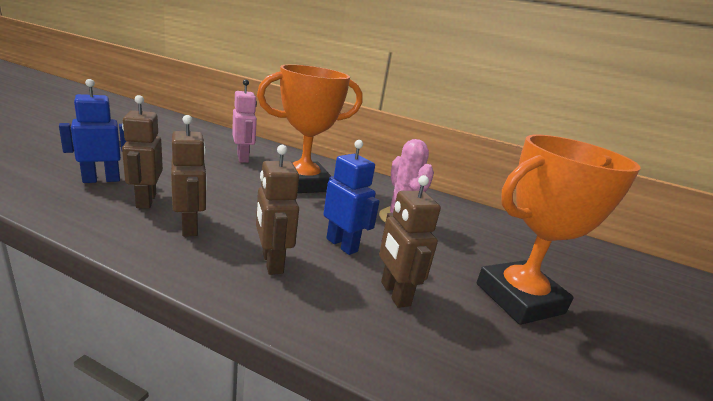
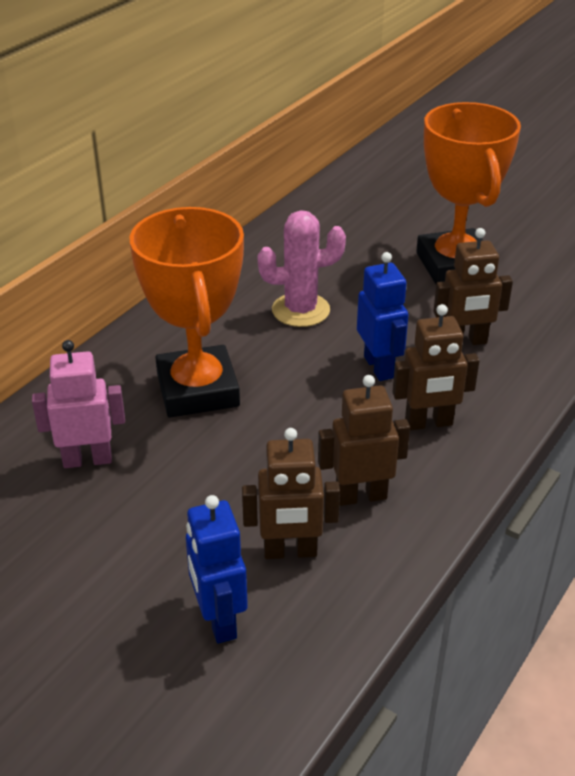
camera: 75 degrees left, 15 degrees up
blue robot [323,140,380,255] -> blue robot turned 105 degrees clockwise [357,252,409,381]

